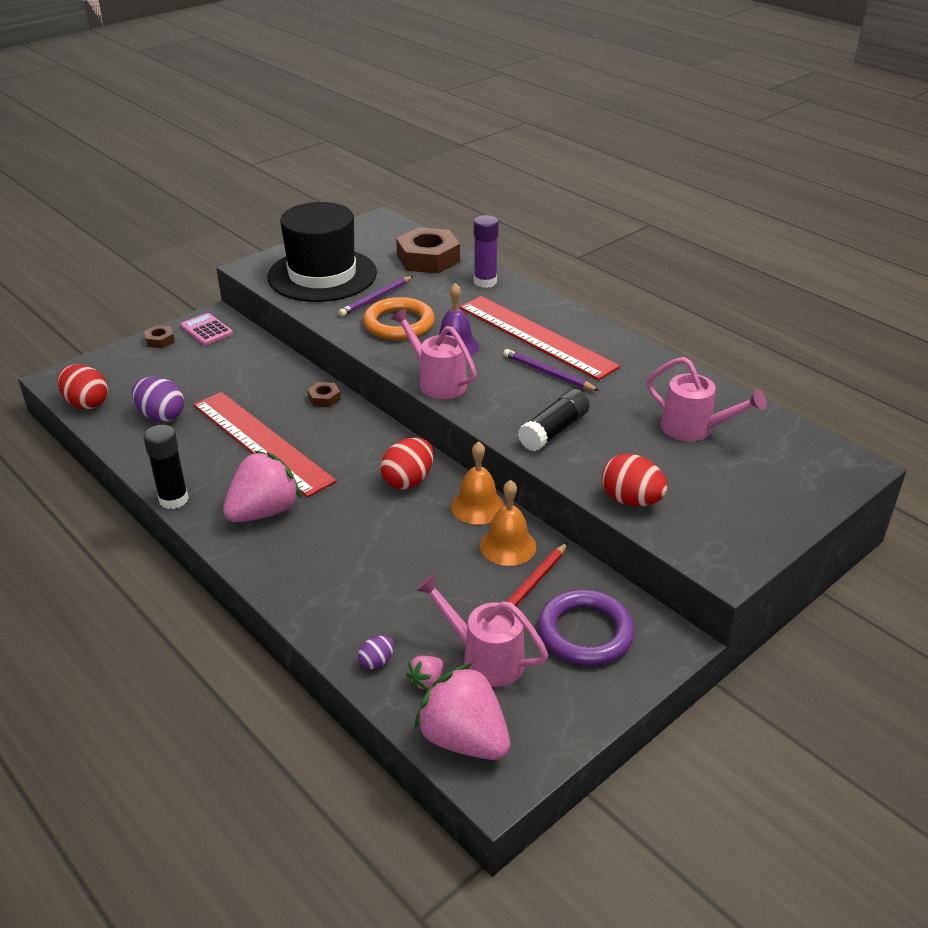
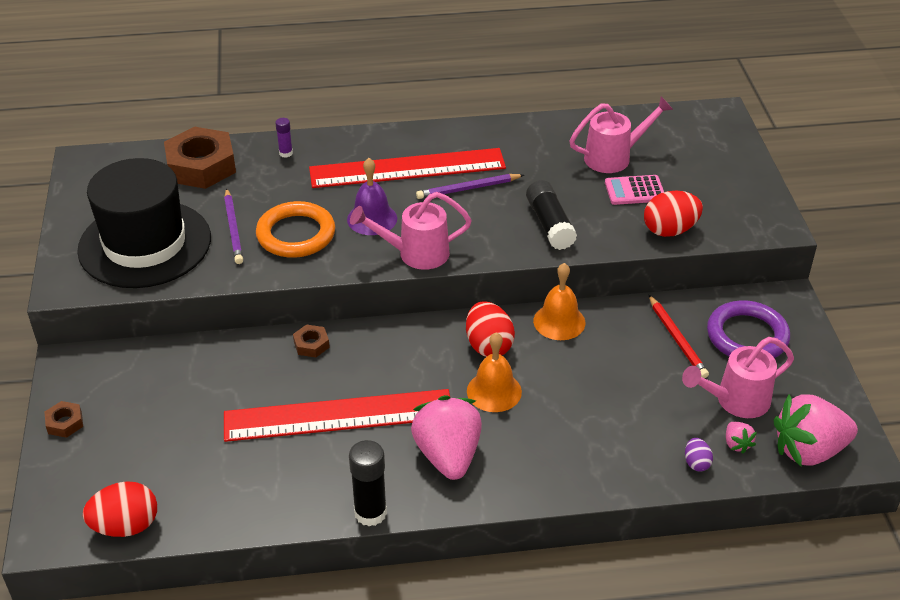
camera: 55 degrees left, 5 degrees up
purple egg [132,377,184,422] -> none
pink calculator [180,313,233,345] -> pink calculator moved to [605,175,664,205]
purple glue stick [474,215,499,288] -> purple glue stick [275,118,293,158], size x0.53
orange bell [480,480,536,566] -> orange bell moved to [467,332,522,412]

